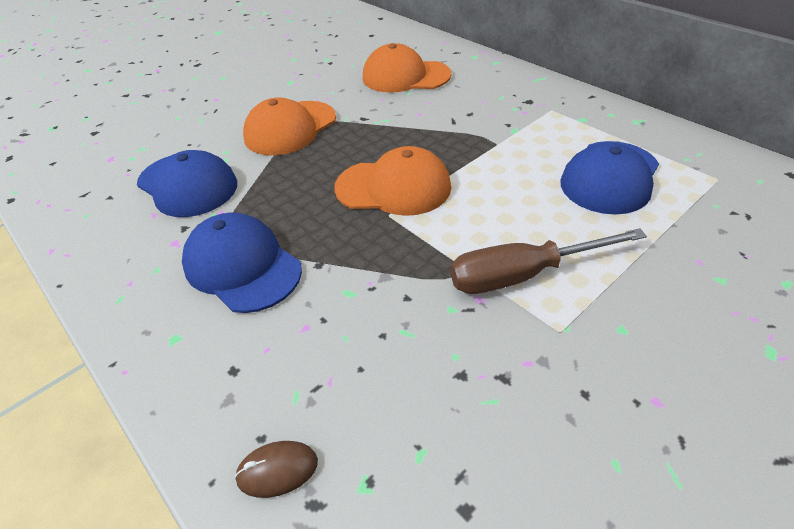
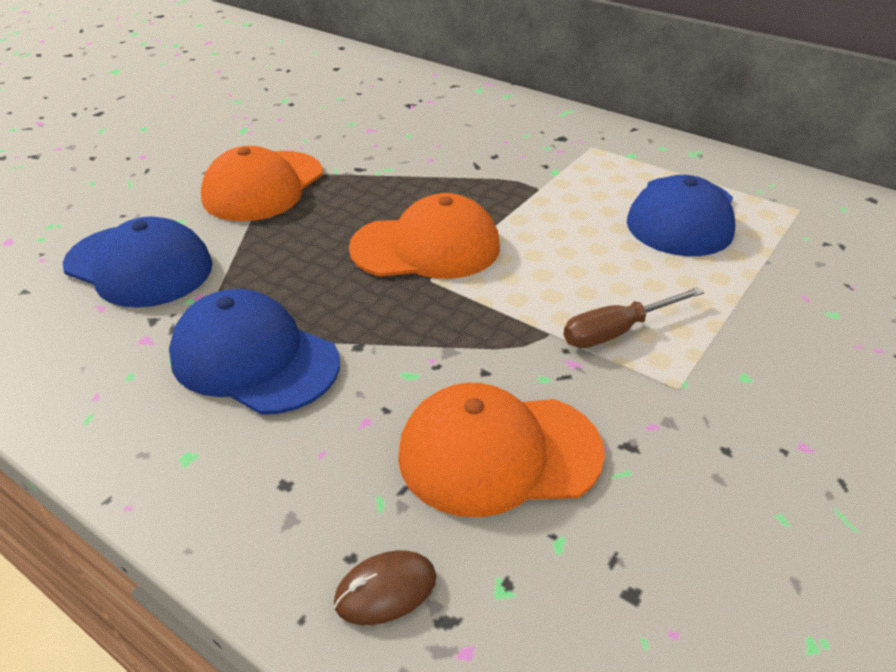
camera: 15 degrees left, 5 degrees down
orange cap [363,43,451,93] -> orange cap moved to [398,383,605,517]
brown screwdriver [450,228,647,294] -> brown screwdriver [564,287,704,348], size x0.66

